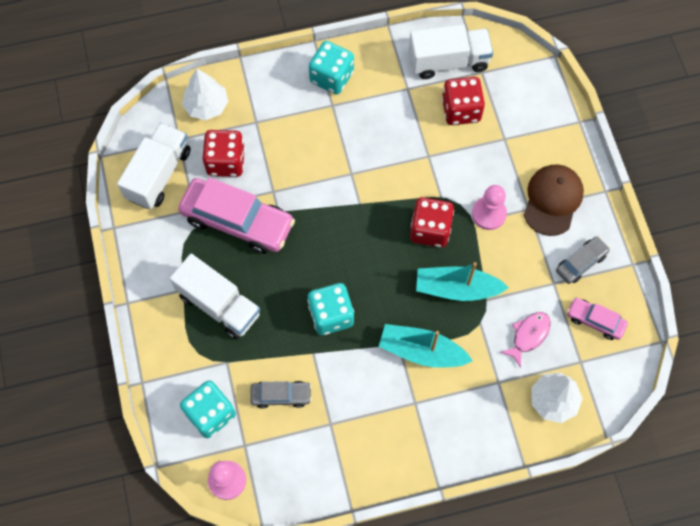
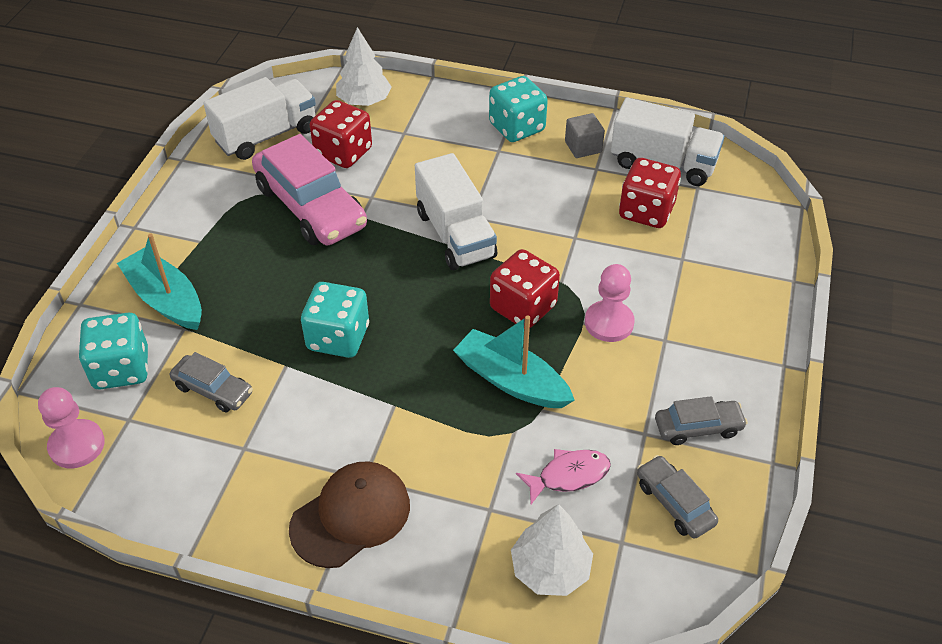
camera: 30 degrees right, 20 degrees down
white truck [170,254,260,339] -> white truck moved to [415,153,497,270]
turquoise boat [379,324,473,368] -> turquoise boat moved to [117,234,202,330]
brown cap [524,164,584,236] -> brown cap moved to [289,461,410,568]
pink car [567,298,628,340] -> grey car [637,455,718,539]
none -> grey cube [565,113,605,158]

